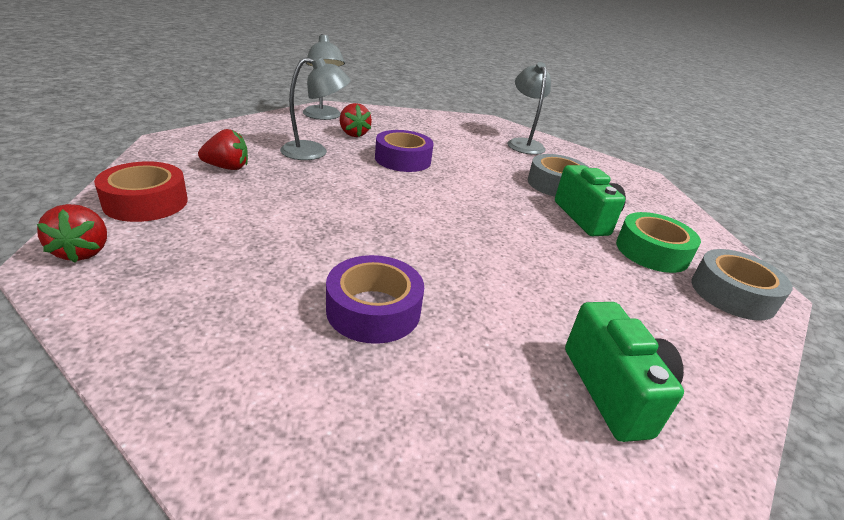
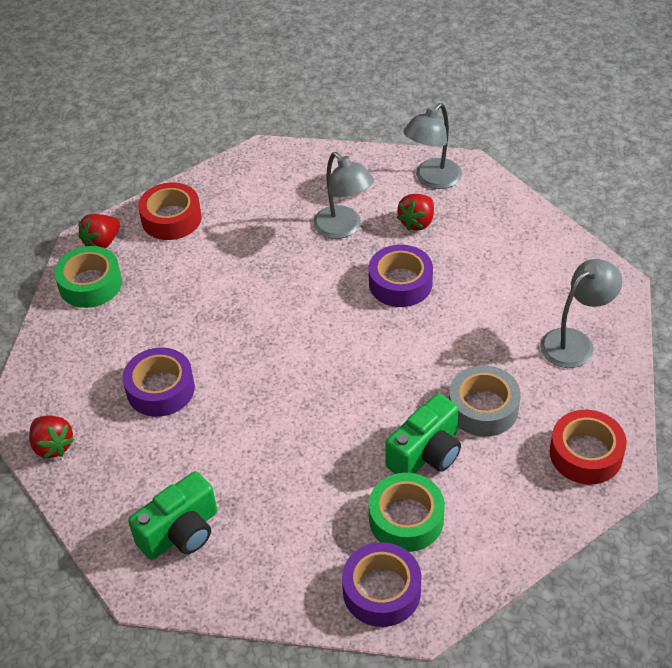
camera: 65 degrees right, 15 degrees up
red strawberry [198,129,248,170] -> red strawberry moved to [29,416,75,459]
grey tape [691,249,793,320] -> purple tape [342,542,421,627]
none -> green tape [54,246,122,308]
none -> red tape [550,410,627,484]

